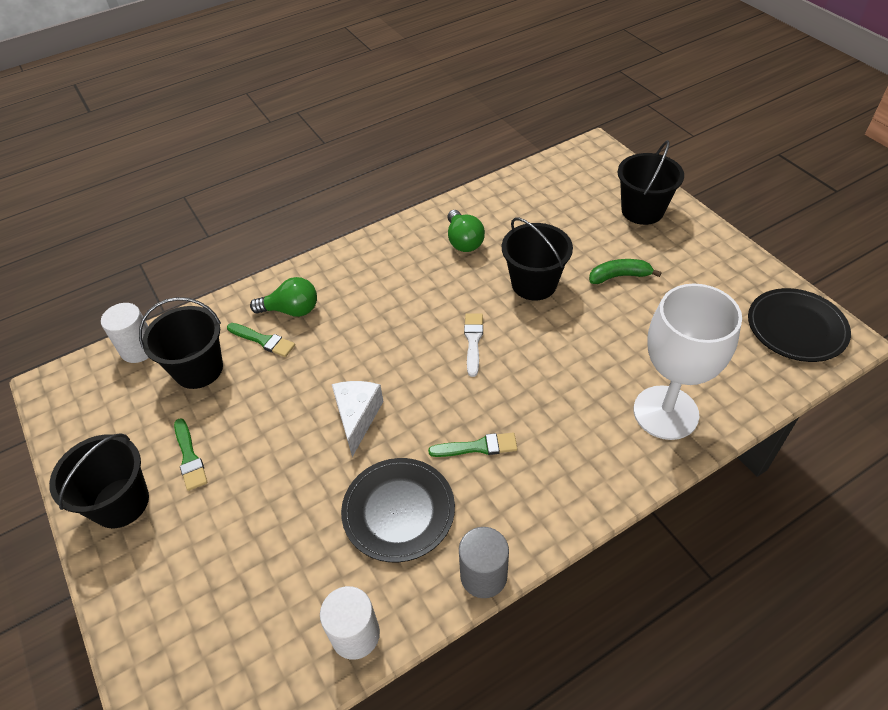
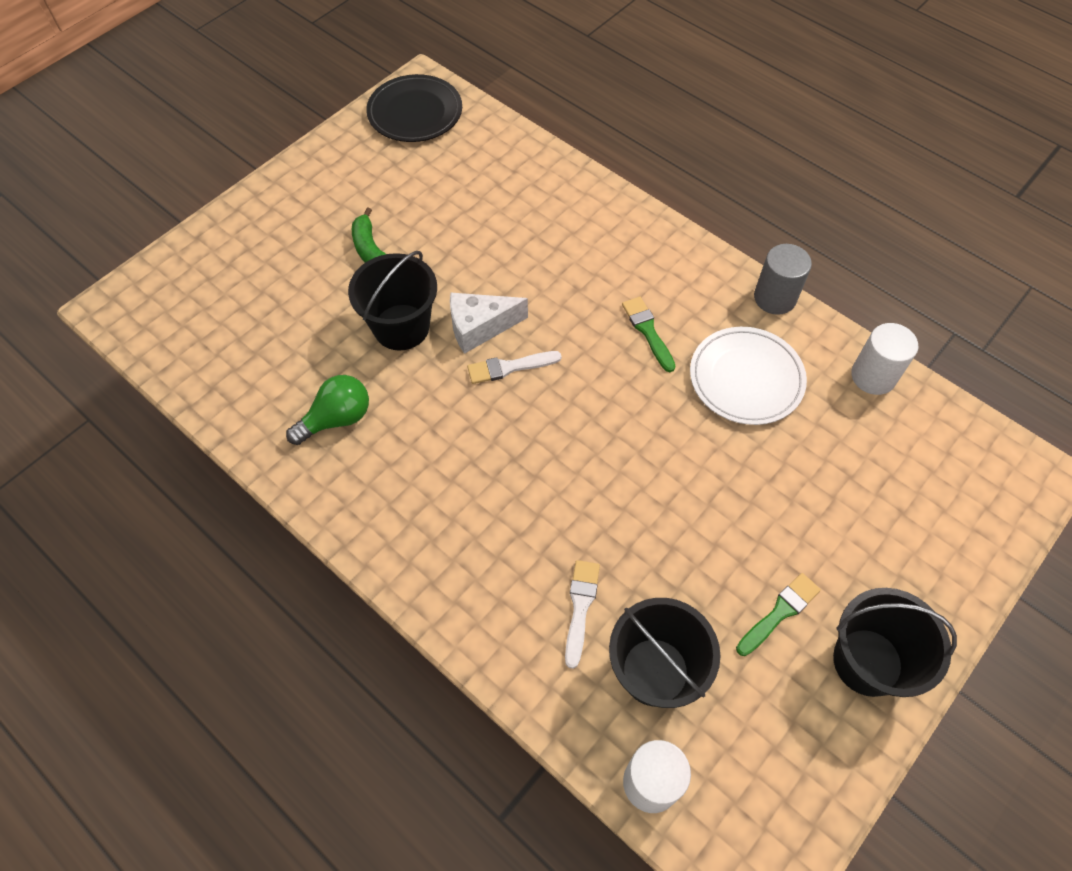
camera: 110 degrees left, 10 degrees up
green brush [227,323,295,357] -> white brush [565,560,600,669]
green light bulb [250,277,317,317] -> none
white cheese [332,381,384,457] -> white cheese moved to [450,292,528,354]
black plate [341,458,455,562] -> white plate [690,327,807,425]
black bucket [618,140,684,225] -> none
white goblet [634,283,742,440] -> none

